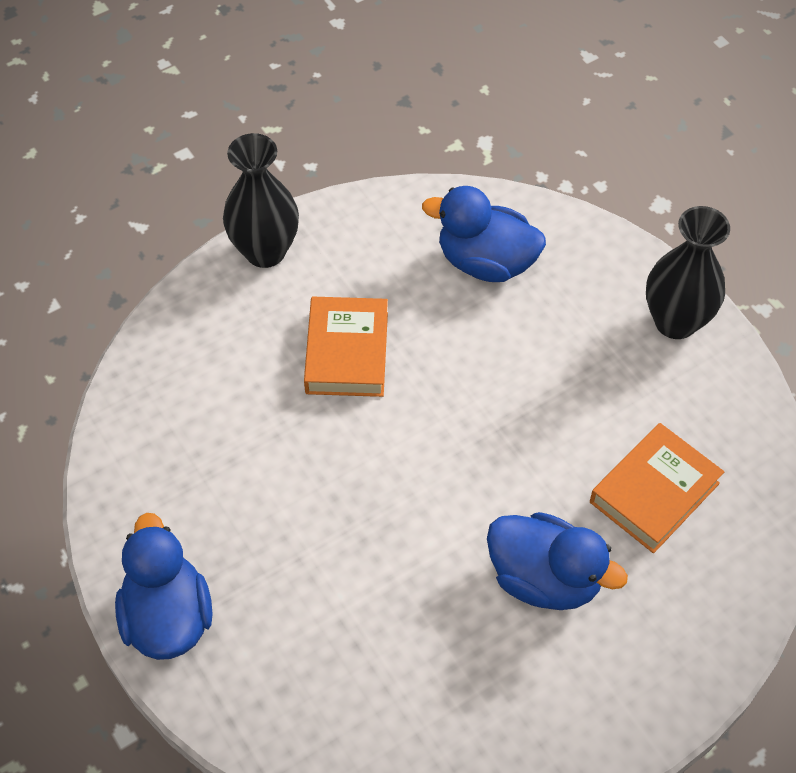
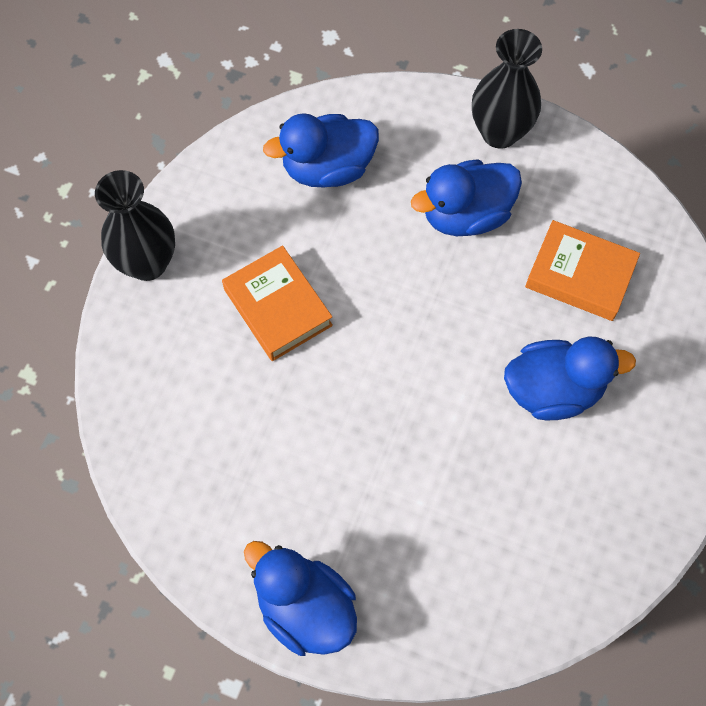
camera: 35 degrees left, 10 degrees up
orange book [590,423,724,553] -> orange book turned 75 degrees counterclockwise [525,220,640,321]
none -> blue duck [411,159,522,236]

